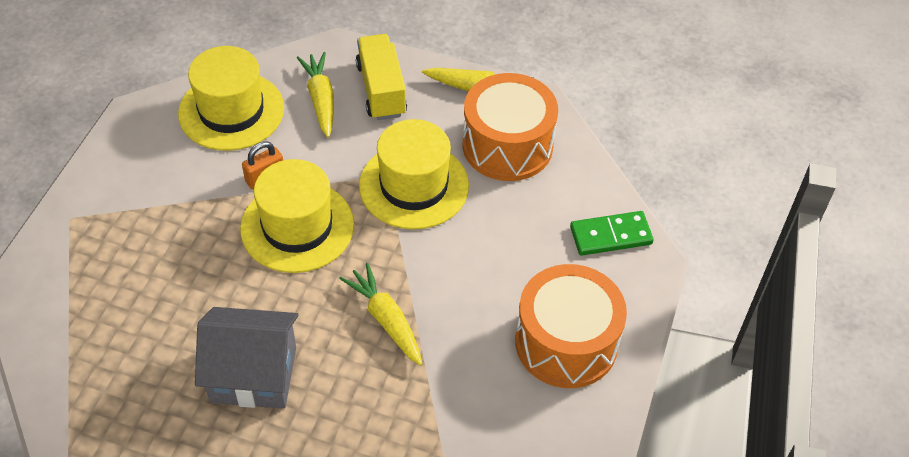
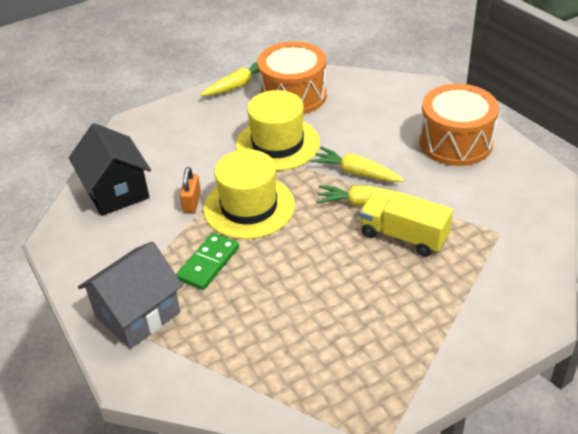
camera: 45 degrees left, 10 degrees down
yellow hat [178,46,284,151] -> black house [69,123,151,216]
grey house [195,307,299,409] -> grey house moved to [78,241,183,349]
yellow carrot [296,52,334,138] -> yellow carrot moved to [310,147,404,182]
yellow truck [356,34,407,120] -> yellow truck moved to [360,191,453,257]
green domino [570,211,654,256] -> green domino moved to [176,233,239,290]

